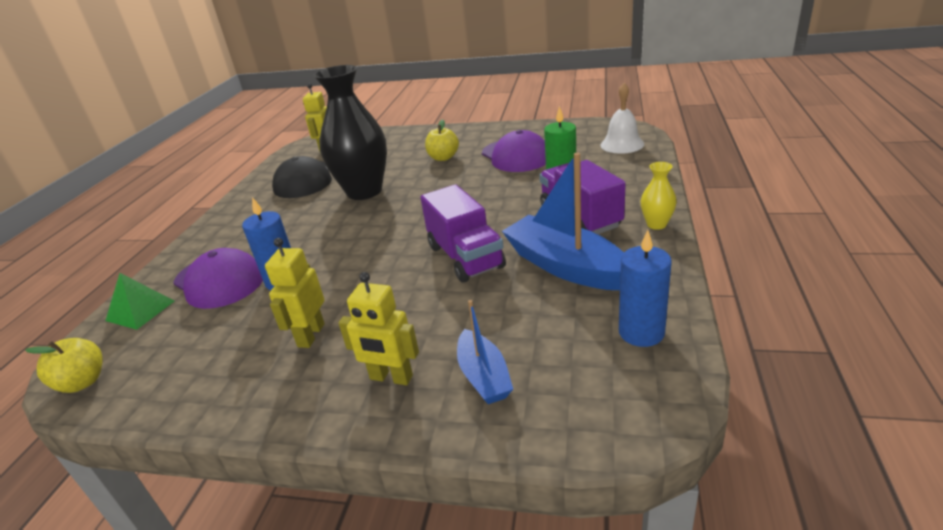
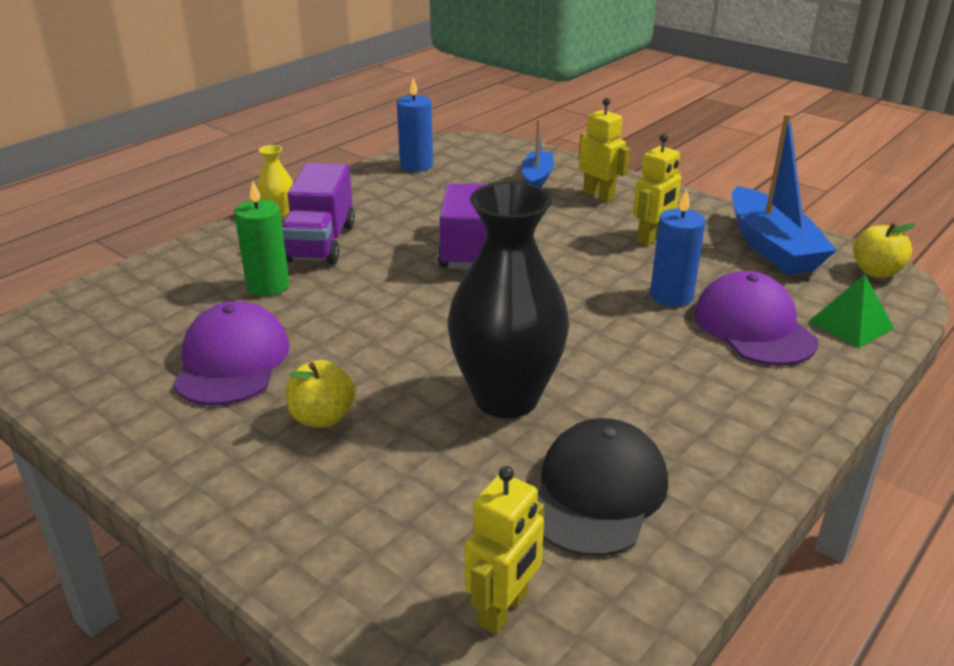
camera: 155 degrees left, 0 degrees up
blue boat [502,152,624,290] -> blue boat moved to [732,113,837,275]
white bell [600,83,644,154] -> none

